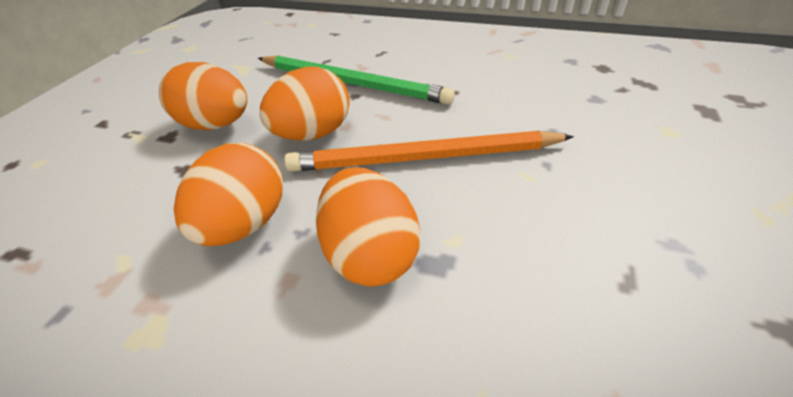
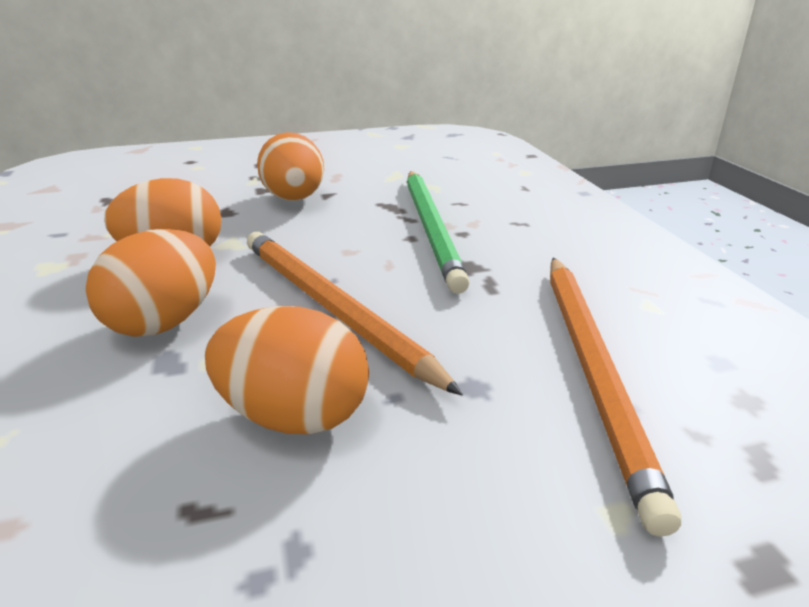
camera: 55 degrees right, 15 degrees down
orange egg [260,67,350,140] -> orange egg moved to [205,306,369,434]
none -> orange pencil [550,258,681,537]

